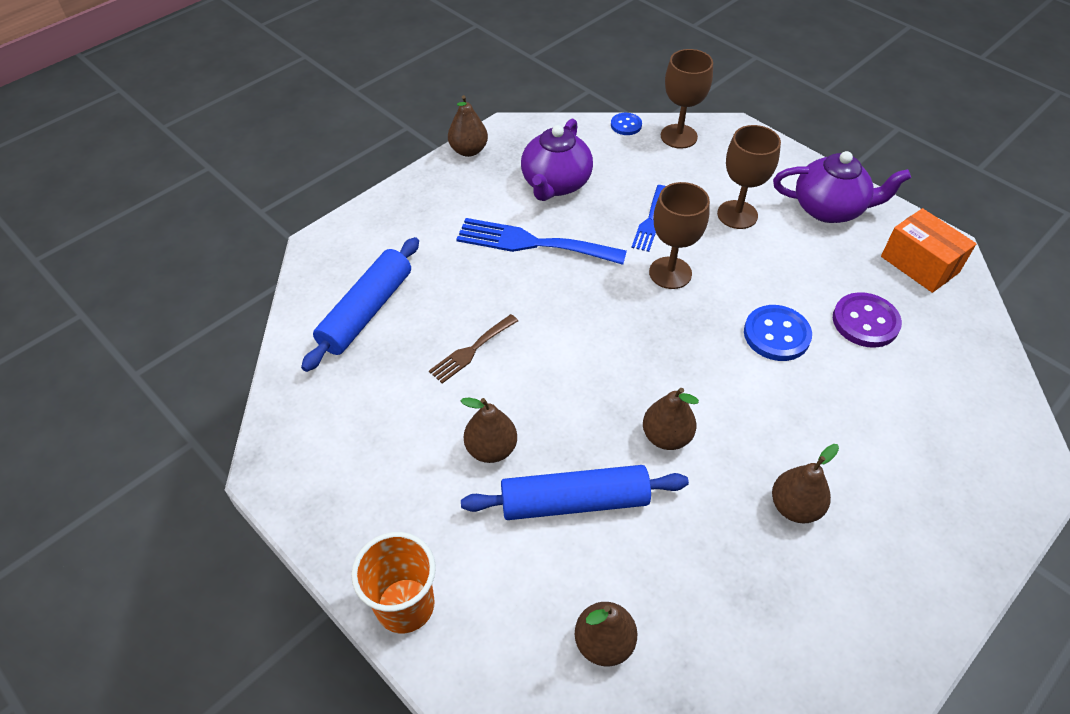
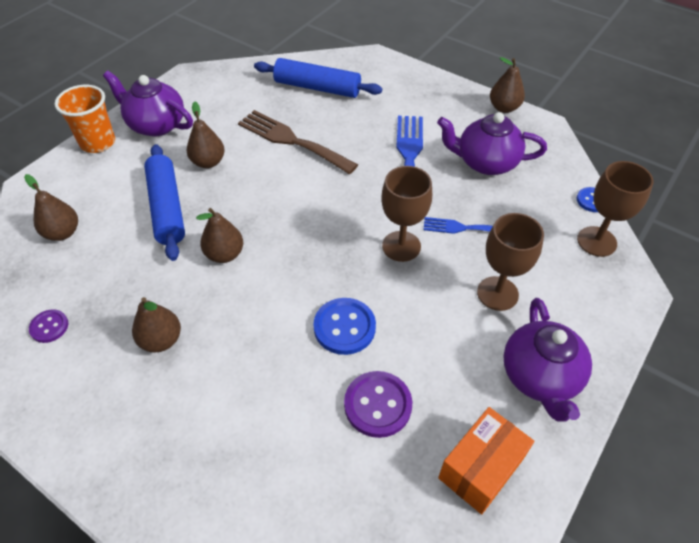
camera: 80 degrees right, 0 degrees up
brown fork [429,314,518,384] -> brown fork [238,110,358,174], size x1.75
none -> purple button [29,309,68,343]
none -> purple teapot [103,71,193,137]

